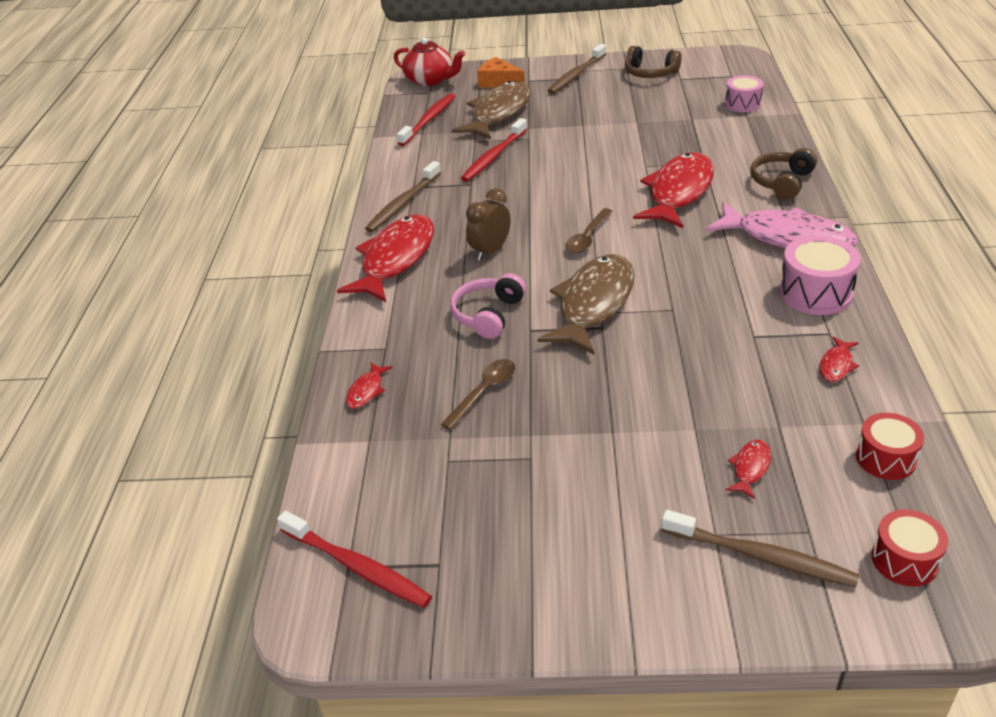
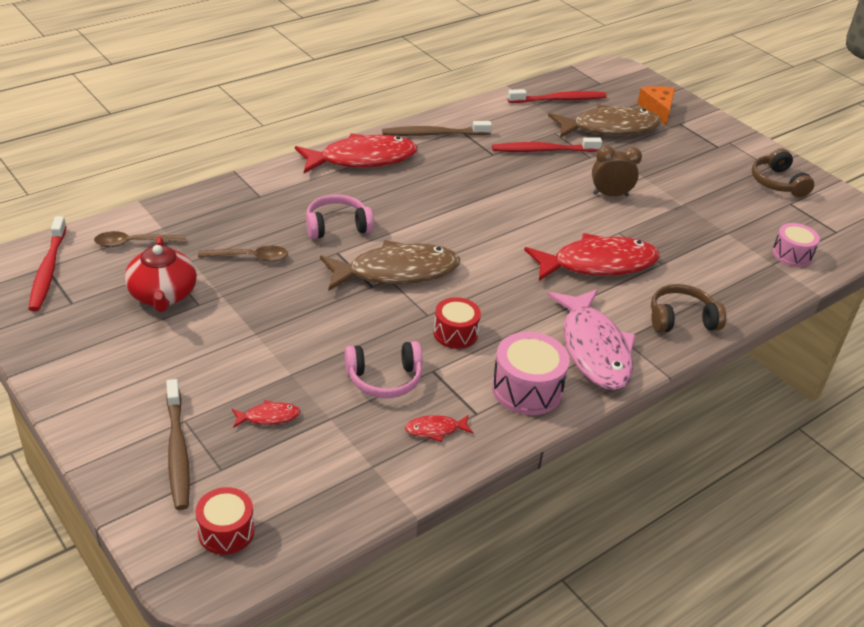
camera: 45 degrees right, 0 degrees up
red fish [346,362,393,409] -> none
red teapot [394,37,465,86] -> red teapot moved to [125,237,197,312]
brown clock [466,188,511,261] -> brown clock moved to [592,146,642,197]
brown toothbrush [547,44,606,94] -> none
brown spoon [565,208,612,253] -> brown spoon moved to [94,231,186,247]
red drum [856,413,924,480] -> red drum moved to [434,297,481,349]
none -> pink headphones [344,341,422,398]

